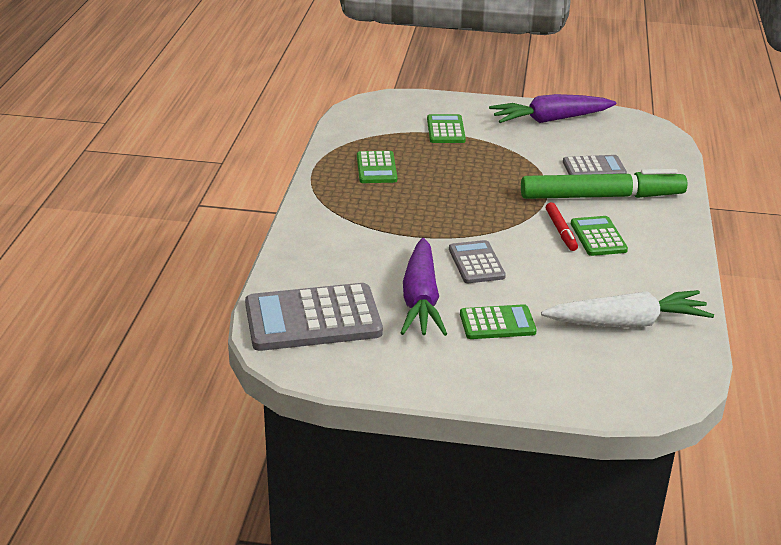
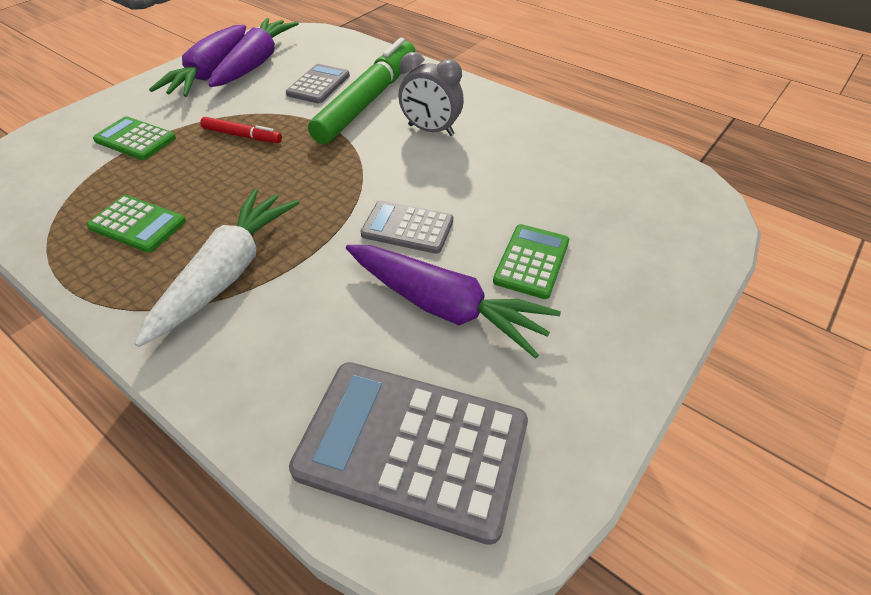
camera: 60 degrees left, 15 degrees up
grey calculator [245,283,383,351] -> grey calculator turned 90 degrees clockwise [289,362,528,545]
white carrot [541,290,714,328] -> white carrot moved to [135,189,299,347]
red marker [546,202,578,251] -> red marker moved to [200,117,282,143]
green calculator [571,216,628,256] -> grey clock [398,52,464,136]
none -> purple carrot [209,18,299,87]

